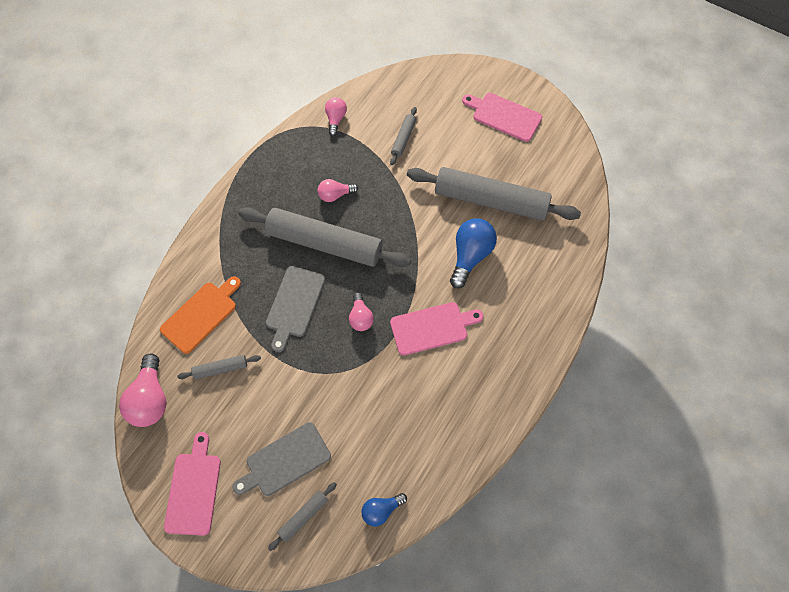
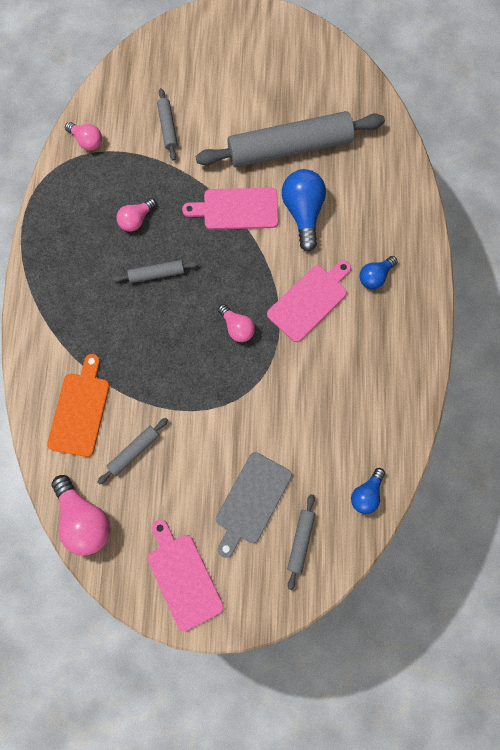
camera: 30 degrees left, 10 degrees up
grey rolling pin [238,207,411,267] -> grey rolling pin [113,260,199,283], size x0.43
grey cutting board [266,266,325,352] -> none
pink light bulb [325,97,347,136] -> pink light bulb turned 150 degrees clockwise [65,122,102,151]
pink cutting board [462,93,542,142] -> pink cutting board moved to [182,188,278,230]
none -> blue light bulb [359,256,398,289]

